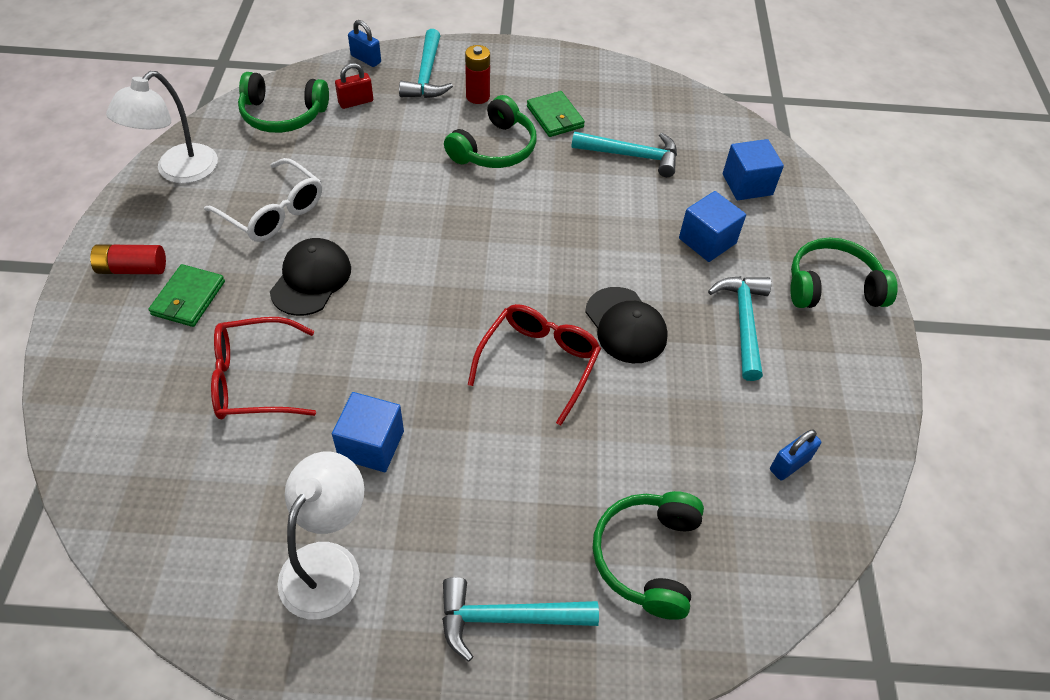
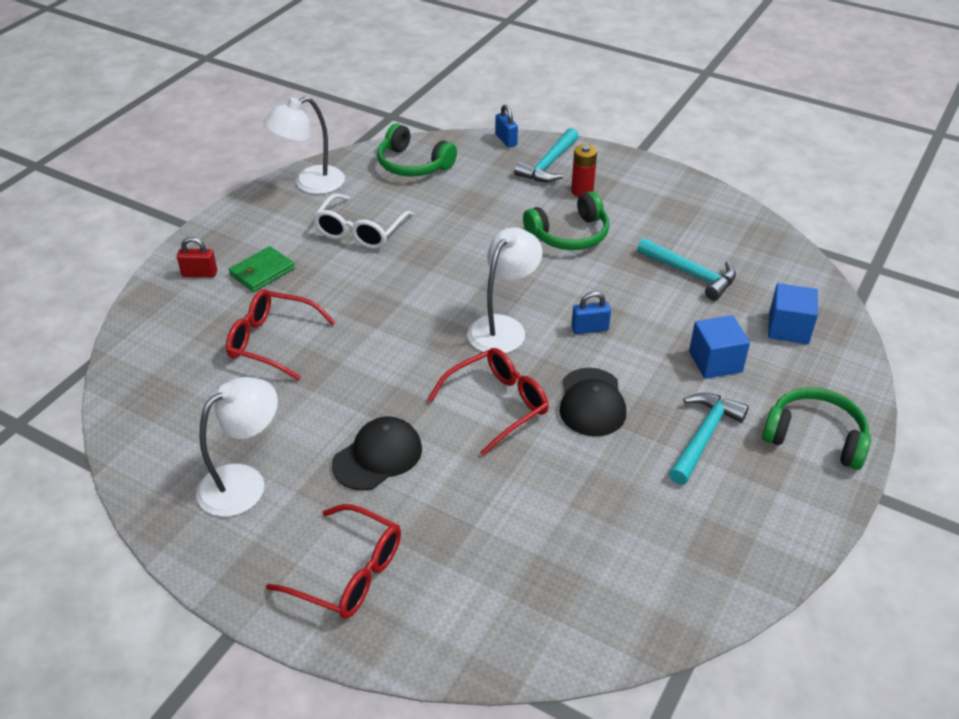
camera: 30 degrees right, 10 degrees down
red battery [90,244,166,274] -> none
white glasses [204,158,322,242] -> white glasses turned 45 degrees clockwise [313,193,414,249]
black cap [270,238,351,316] -> black cap moved to [332,416,422,491]
blue cube [332,392,404,472] -> none
red padlock [335,63,373,109] -> red padlock moved to [177,237,217,278]
turquoise hammer [442,577,599,662] -> red glasses [266,504,401,619]
green wallet [527,91,585,137] -> none
green headphones [593,491,704,620] -> none
blue padlock [770,429,821,480] -> blue padlock moved to [571,291,611,334]
none -> white lamp [467,227,543,353]

